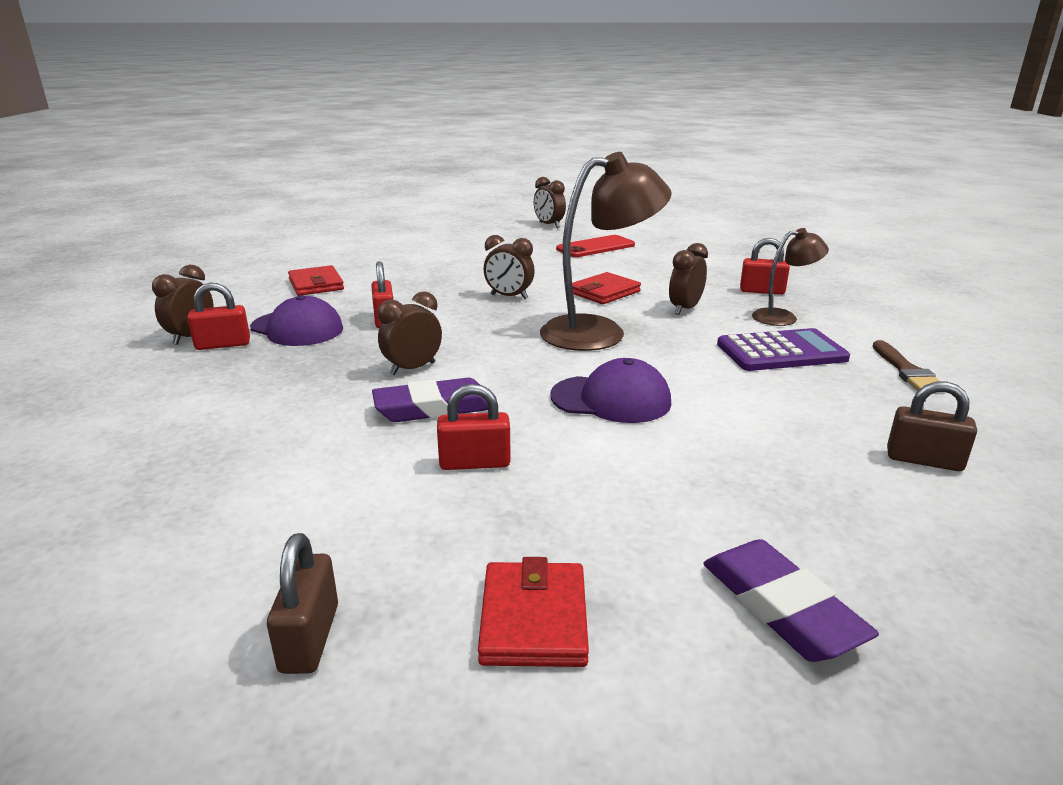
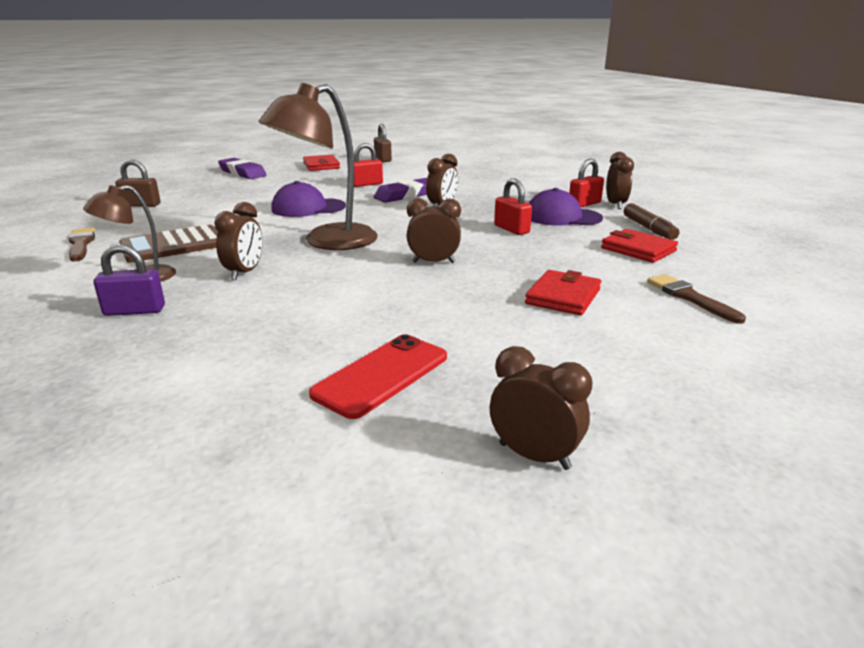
camera: 160 degrees right, 0 degrees up
red wallet [572,272,641,304] -> red wallet moved to [525,270,601,315]
purple calculator [717,328,850,371] -> brown calculator [119,225,218,263]
red padlock [740,238,790,295] -> purple padlock [93,244,165,316]
none -> brown marker [624,203,679,240]
none -> brown brush [647,274,746,324]

